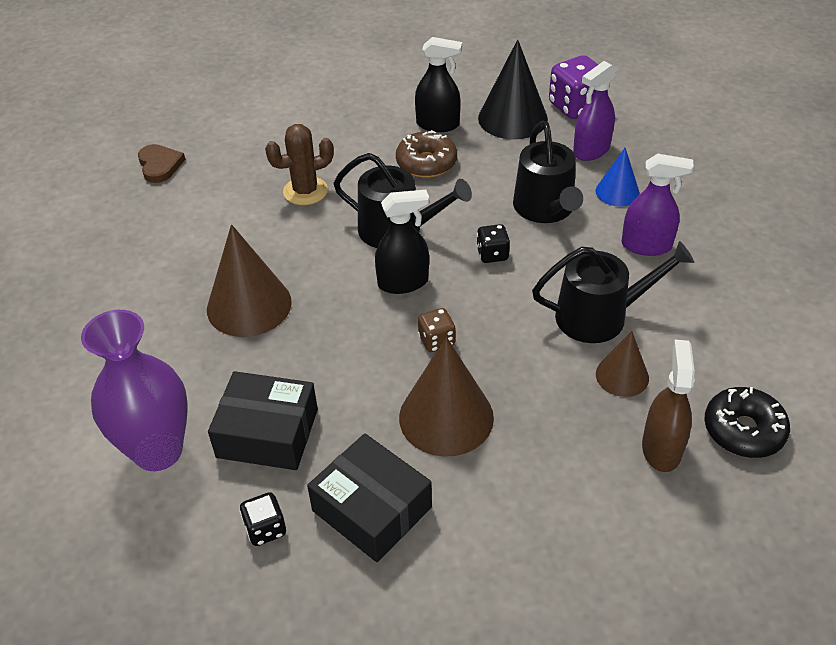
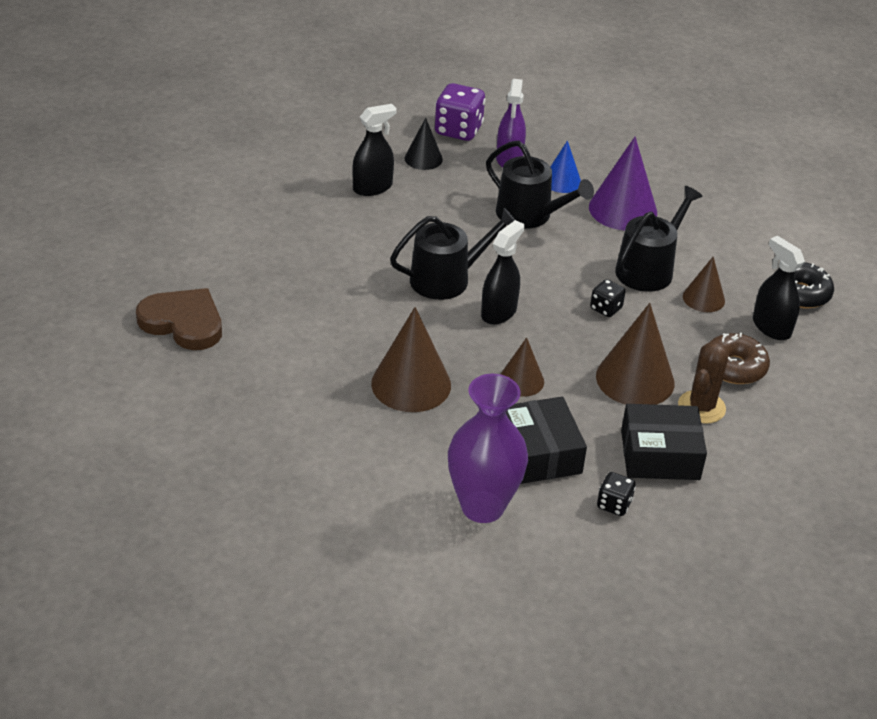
camera: 45 degrees left, 5 degrees down
brown heart [138,144,186,183] -> brown heart [136,288,222,350], size x1.61
black box [208,371,318,470] -> black box turned 75 degrees counterclockwise [506,397,587,484]
brown cactus [265,124,334,205] -> brown cactus moved to [678,341,728,424]
brown donut [396,130,457,178] -> brown donut moved to [710,333,770,384]
brown dice [418,308,456,352] -> none
black dice [476,224,510,263] -> black dice moved to [590,279,625,317]
black cone [478,40,548,140] -> black cone [405,118,443,170], size x0.58
purple spray bottle [621,154,694,256] -> purple cone [589,137,657,230]
brown spray bottle [642,340,695,472] -> black spray bottle [753,236,805,340]
none -> brown cone [501,337,544,397]

